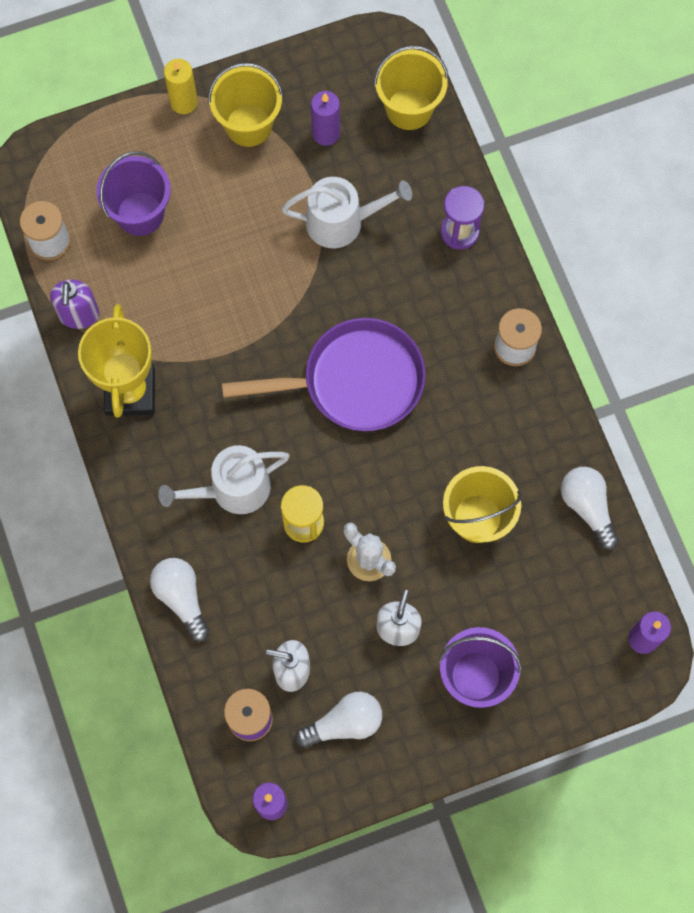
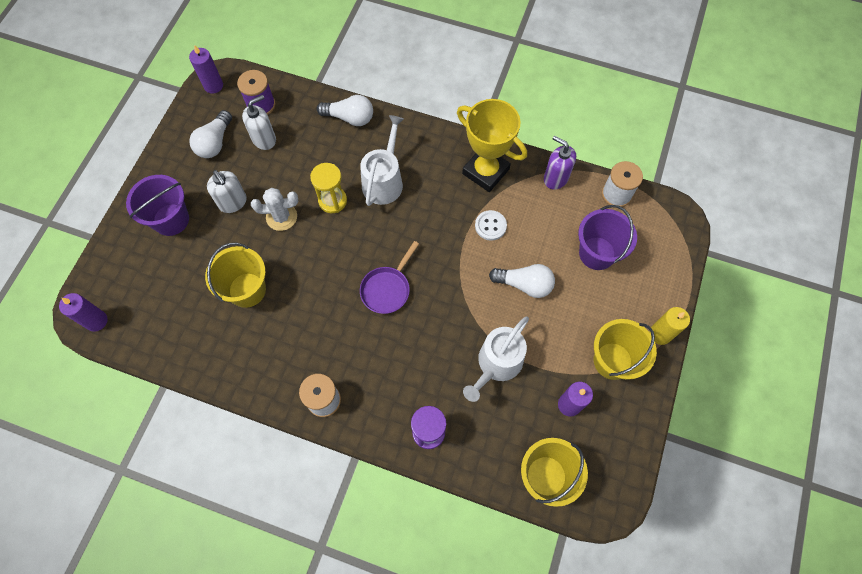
camera: 130 degrees right, 5 degrees down
purple pan [222,318,426,431] -> purple pan [360,241,419,314], size x0.55
white light bulb [561,467,619,550] -> white light bulb moved to [489,264,555,298]
none -> white button [475,210,507,241]

